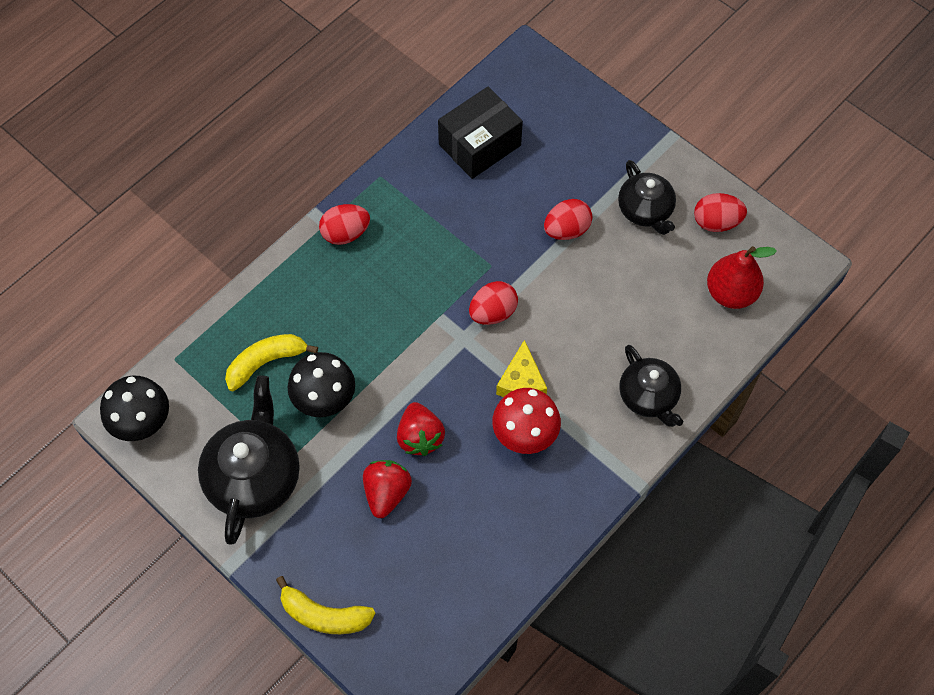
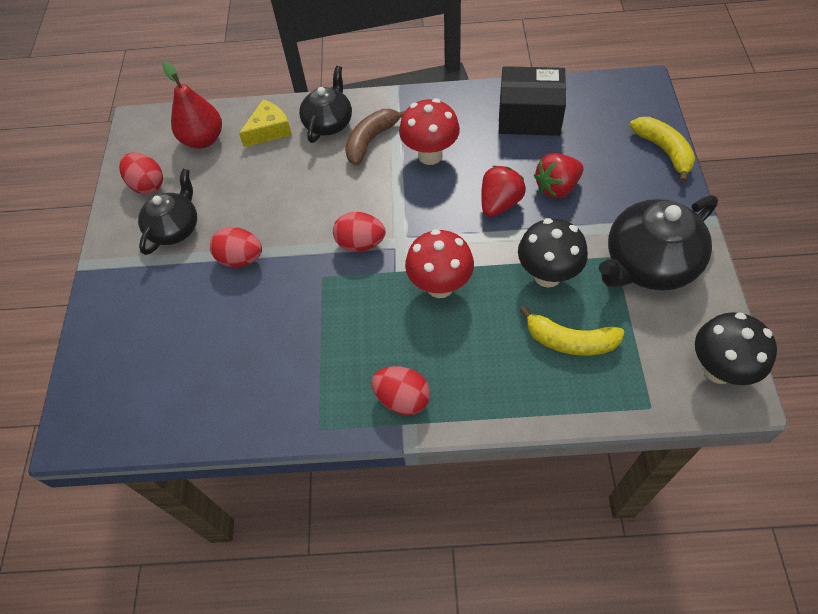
camera: 130 degrees left, 5 degrees down
black box [438,87,523,179] -> black box moved to [499,66,566,136]
yellow cheese [496,340,547,397] -> yellow cheese moved to [239,100,292,147]
none -> brown banana [345,109,405,165]
none -> red mushroom [405,229,474,298]

